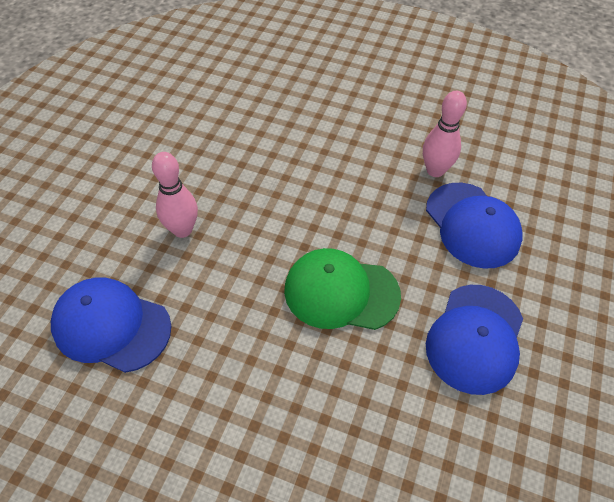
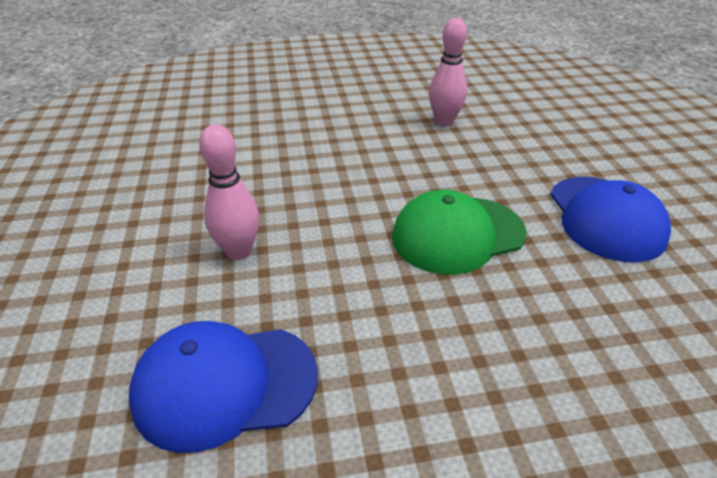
camera: 30 degrees left, 15 degrees down
blue cap [426,183,522,269] -> none

